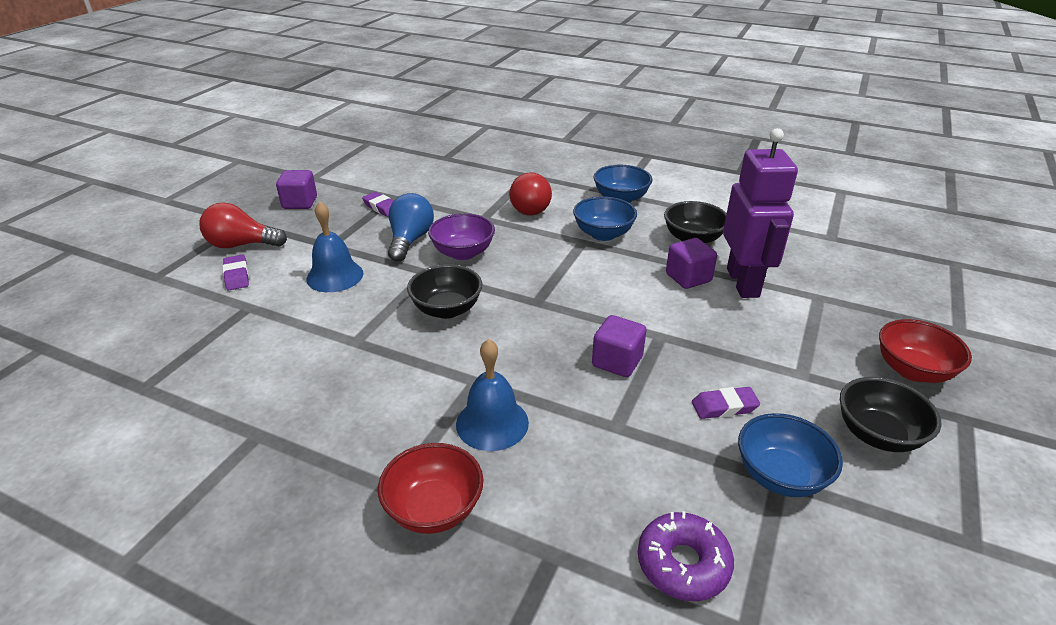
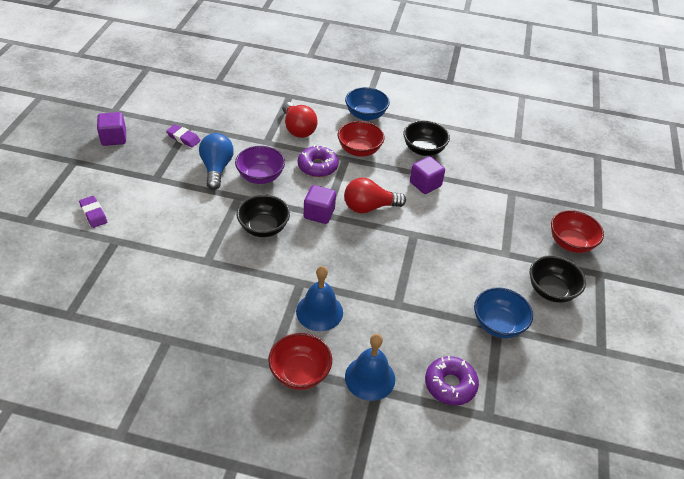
camera: 15 degrees left, 10 degrees up
red light bulb [199,202,287,248] -> red light bulb moved to [344,178,406,214]
blue bell [306,201,363,292] -> blue bell moved to [345,334,395,401]
blue bowl [573,197,637,241] -> red bowl [338,121,385,157]
purple cube [592,315,647,377] -> purple cube moved to [304,185,336,224]
purple eraser [692,387,760,419] -> none
purple robot [723,128,798,298] -> none
none -> purple donut [298,145,339,177]

